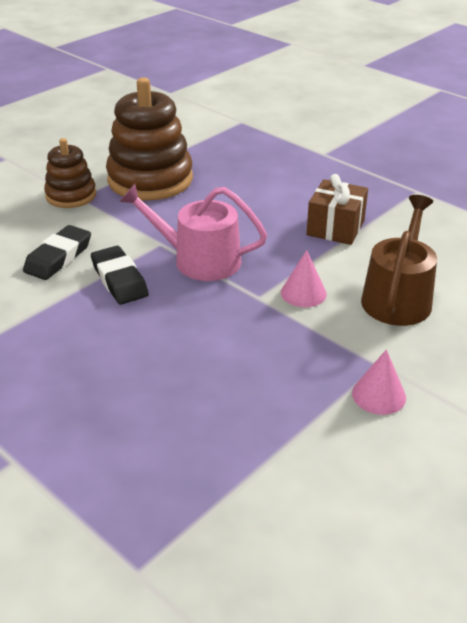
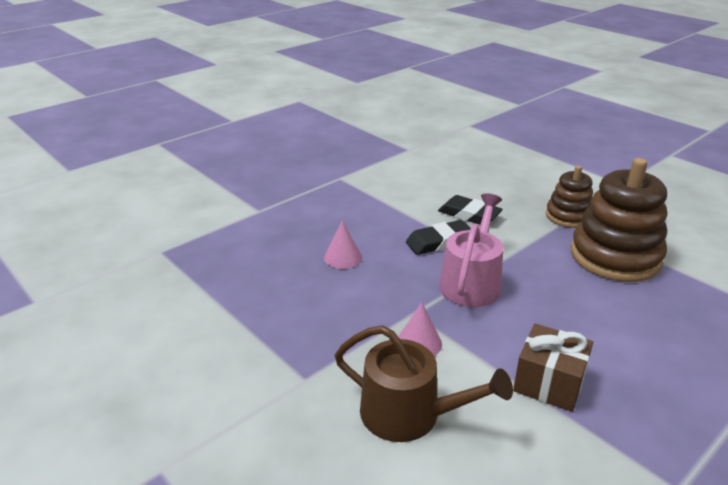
camera: 95 degrees right, 5 degrees down
pink cone [352,349,406,415] -> pink cone moved to [324,221,362,269]

